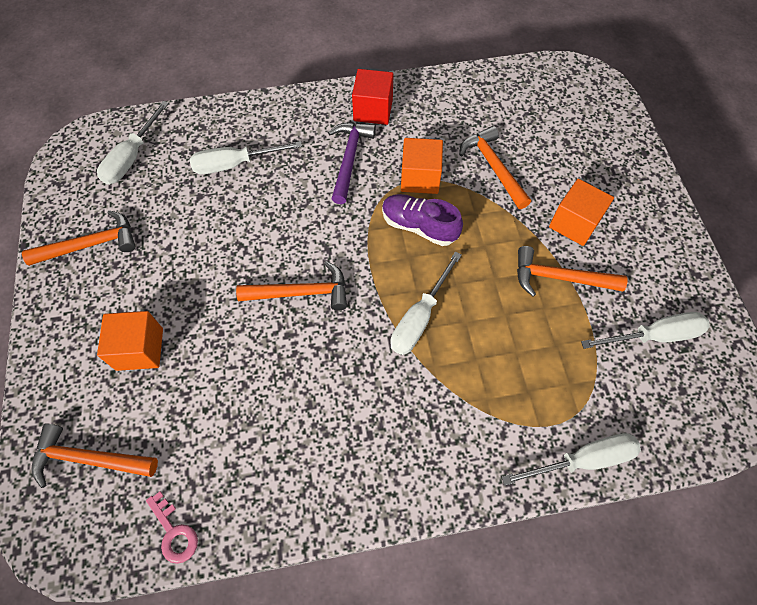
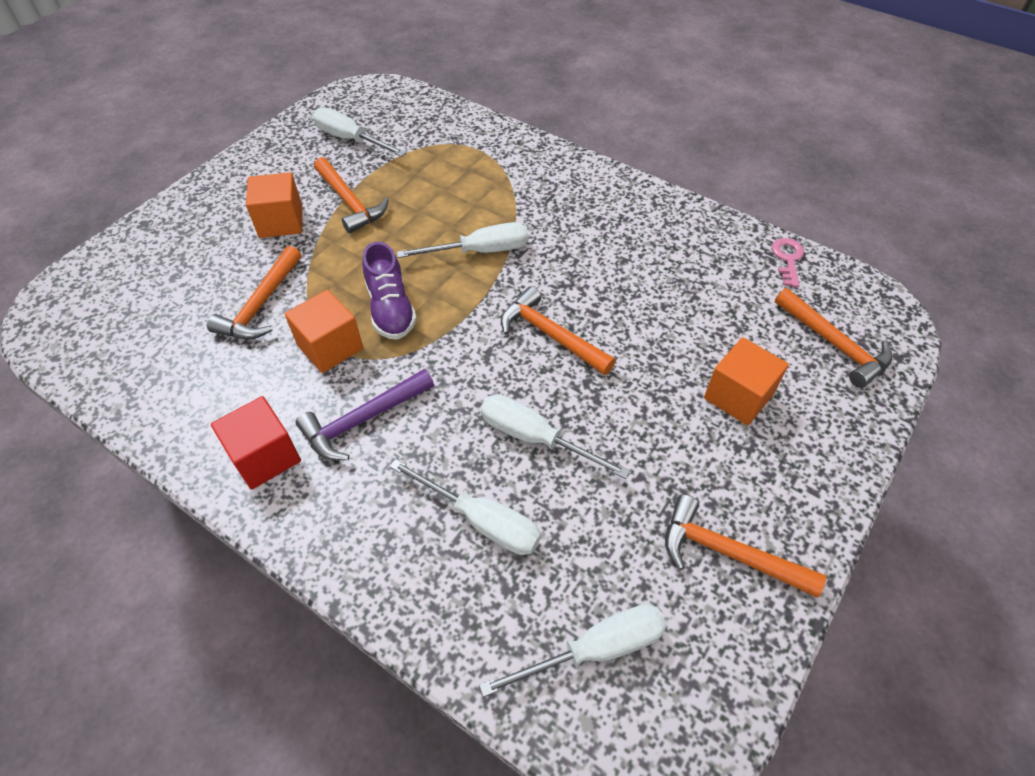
camera: 135 degrees left, 10 degrees down
white screwdriver [502,433,641,486] -> white screwdriver moved to [481,394,630,479]

